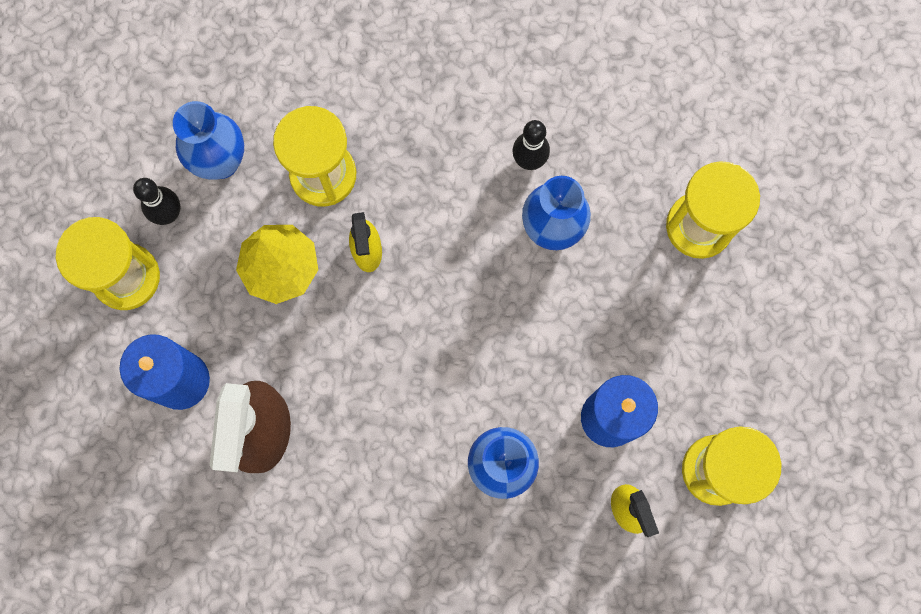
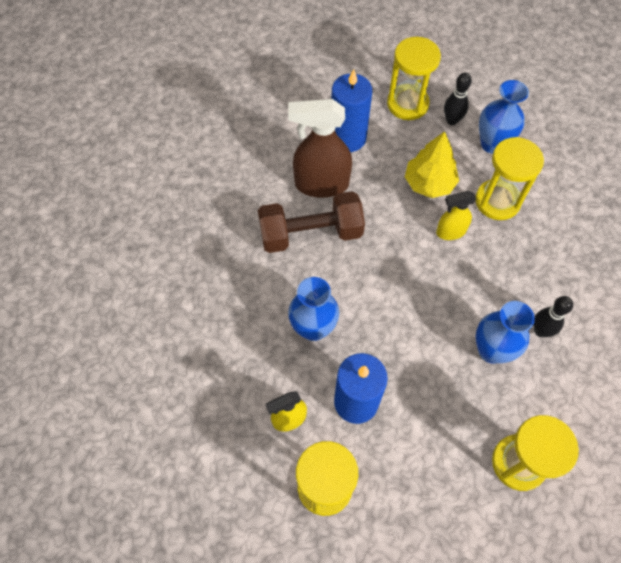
camera: 85 degrees right, 15 degrees down
none -> brown dumbbell [258,191,365,253]

